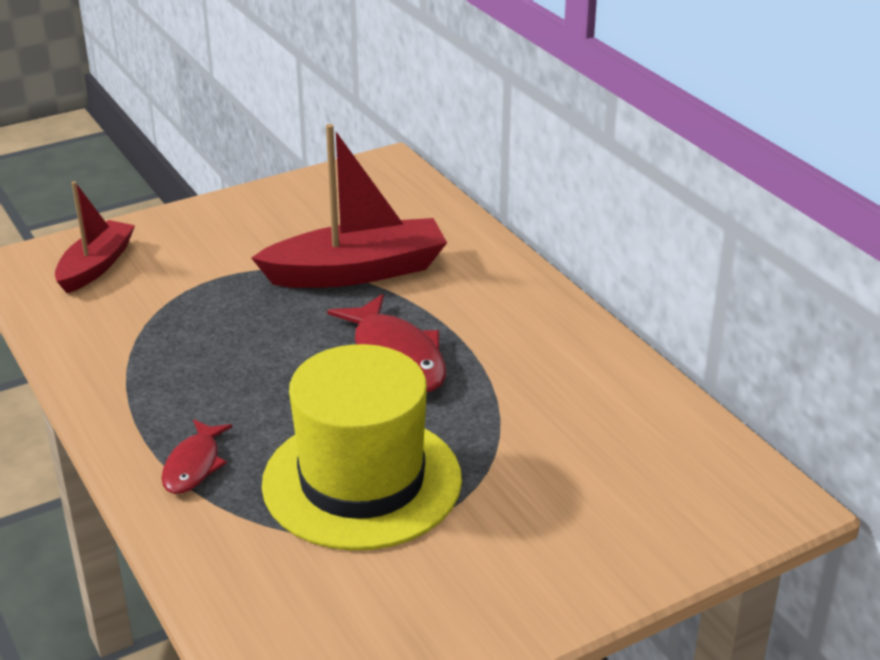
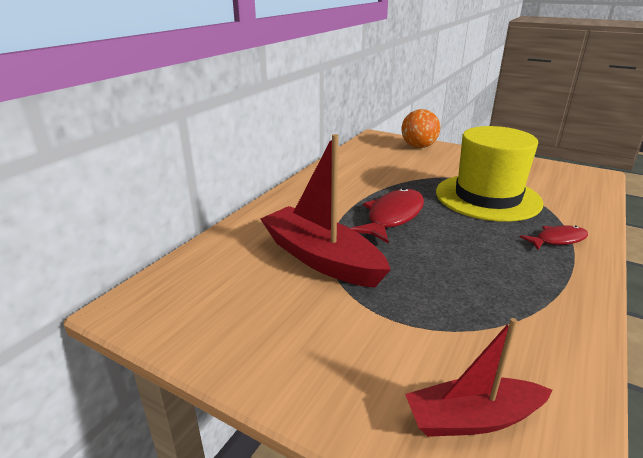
camera: 120 degrees left, 5 degrees down
none -> orange ball [401,109,440,148]

